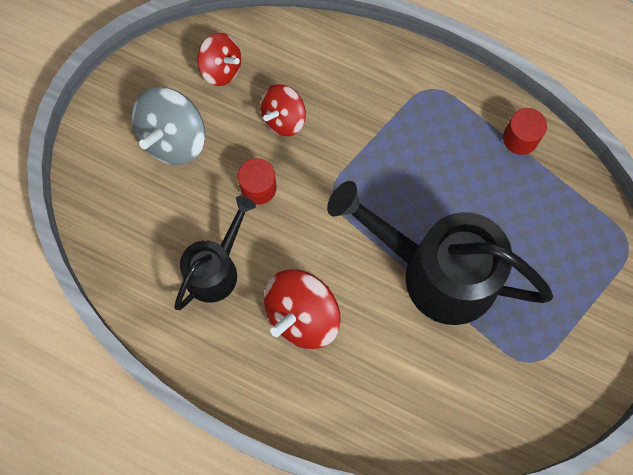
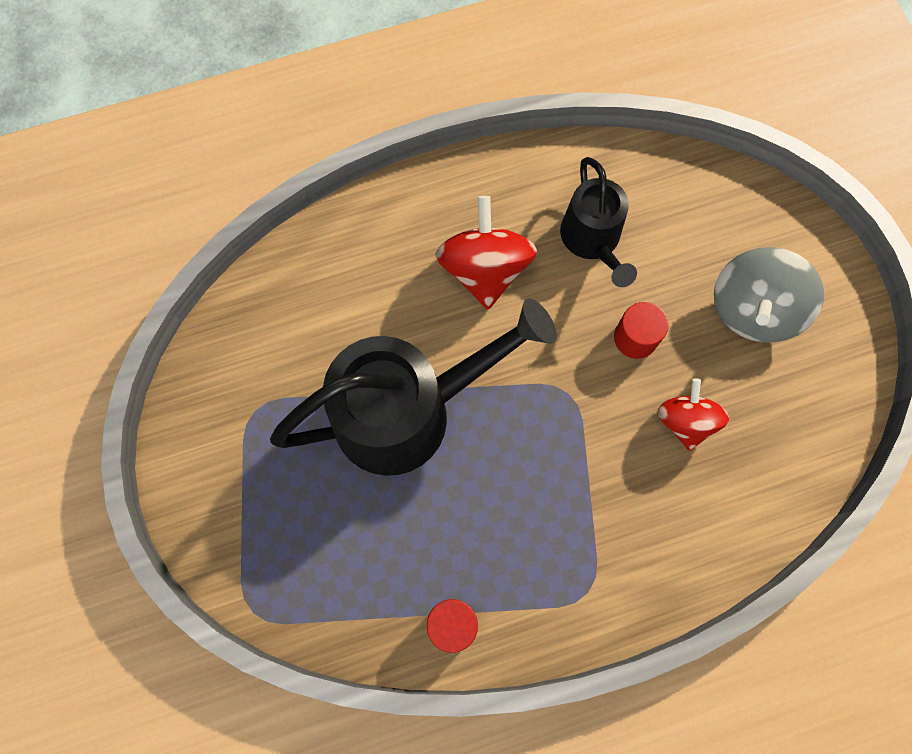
camera: 135 degrees right, 0 degrees up
grey spinning top [132,87,205,165] -> grey spinning top turned 135 degrees counterclockwise [714,247,824,342]
red spinning top [197,33,241,86] -> none

